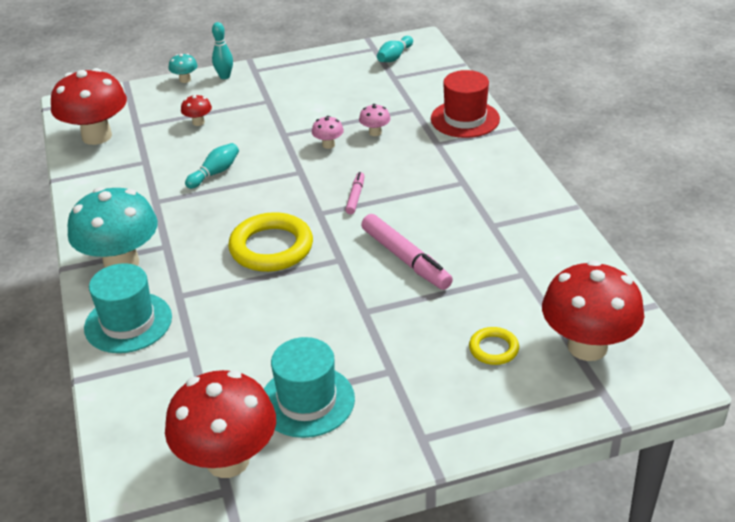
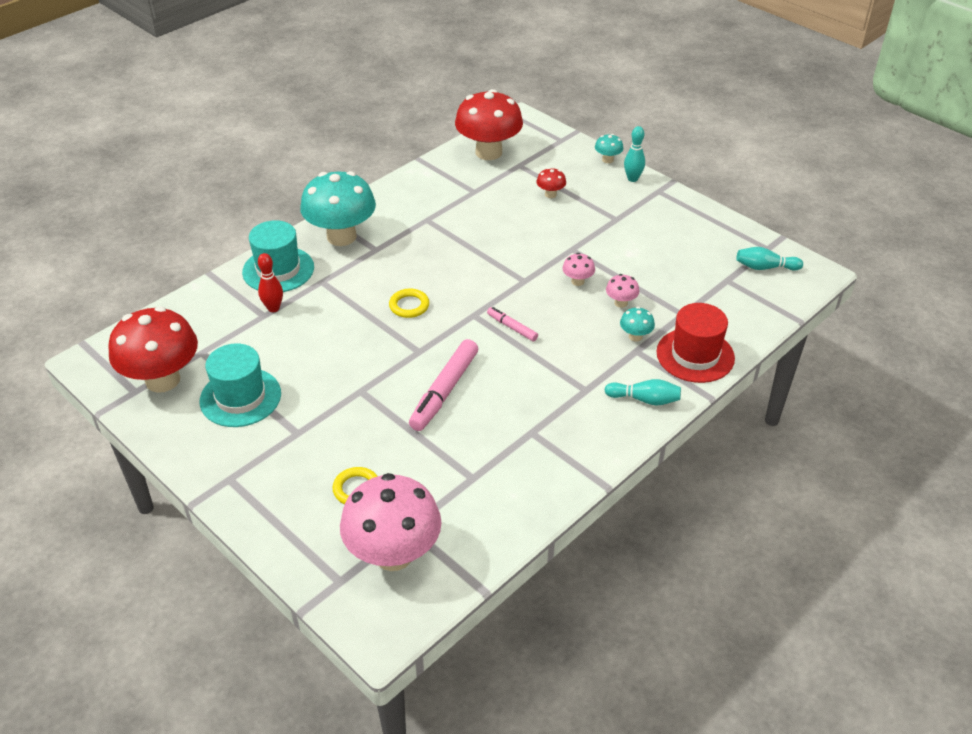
camera: 60 degrees right, 5 degrees up
turquoise bowling pin [185,143,239,189] -> turquoise bowling pin moved to [604,379,681,406]
yellow ring [228,212,313,272] -> yellow ring [389,289,429,318], size x0.52
pink marker [345,172,364,214] -> pink marker turned 120 degrees counterclockwise [487,307,538,341]
red mushroom [542,260,644,361] -> pink mushroom [340,473,442,571]
none -> red bowling pin [258,253,283,312]
none -> turquoise mushroom [620,307,655,342]

